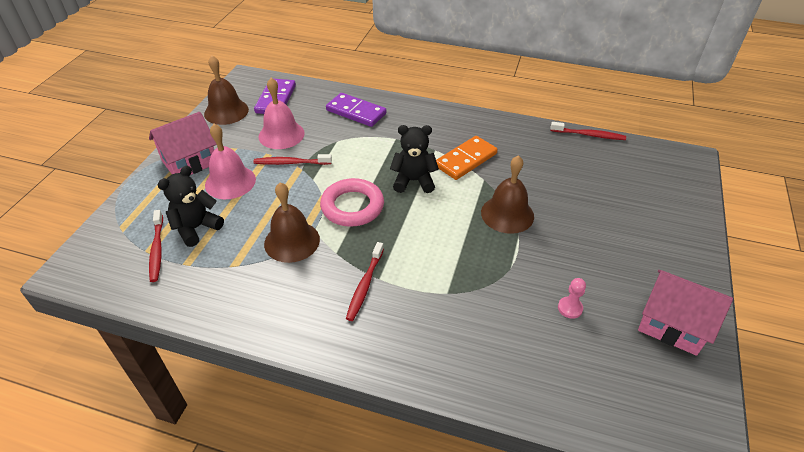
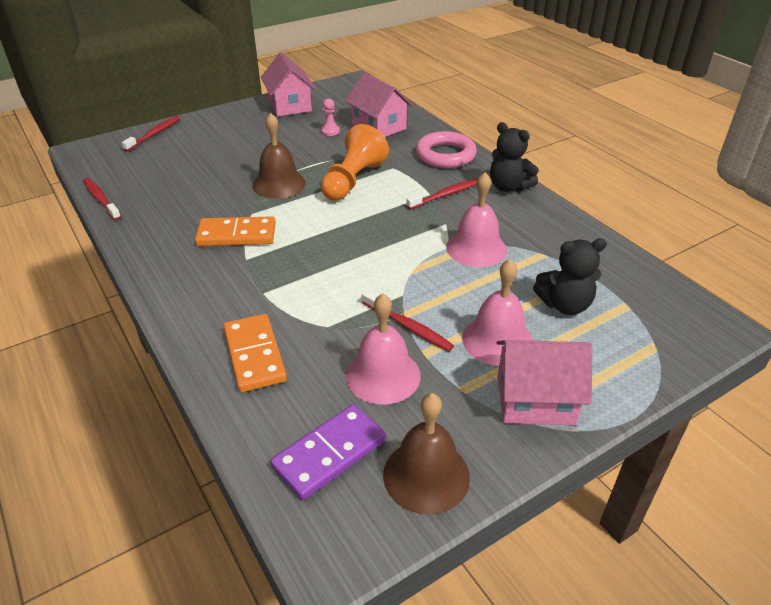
camera: 140 degrees left, 5 degrees down
red toothbrush [149,210,163,282] -> red toothbrush moved to [122,116,180,151]
brown bell [264,182,320,263] -> pink bell [446,172,507,267]
pink ring [320,178,384,227] -> pink ring moved to [416,131,477,168]
purple domino [326,93,386,127] -> orange domino [224,314,287,392]
black teddy bear [390,125,439,193] -> black teddy bear moved to [490,122,539,192]
none -> orange pawn [321,124,389,201]
none -> pink house [345,72,413,137]

